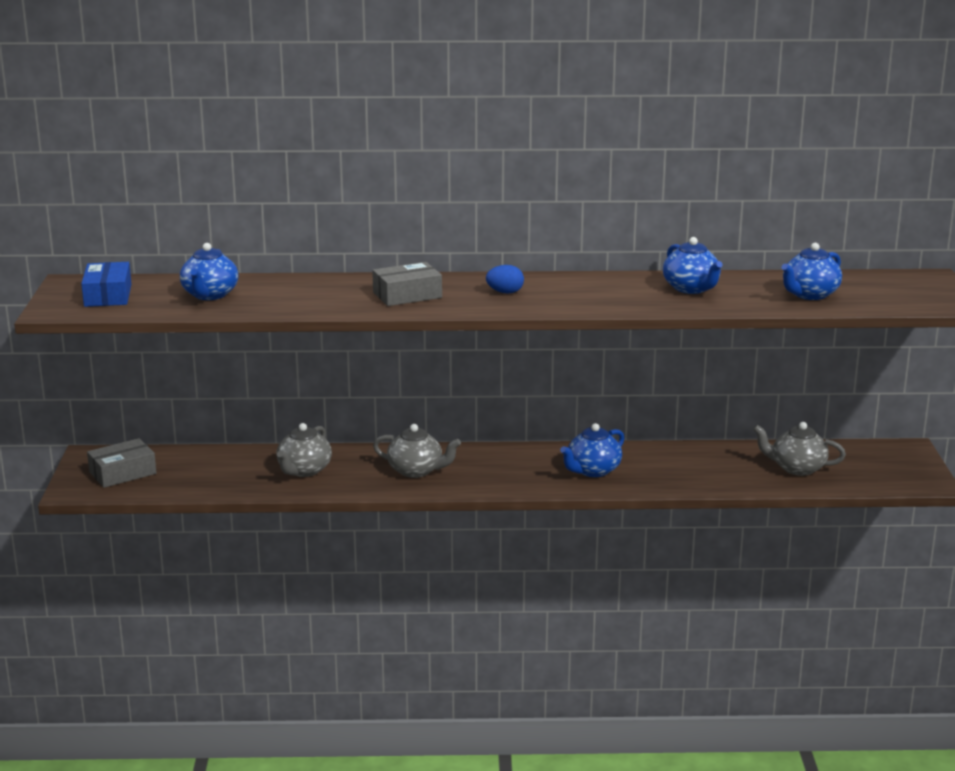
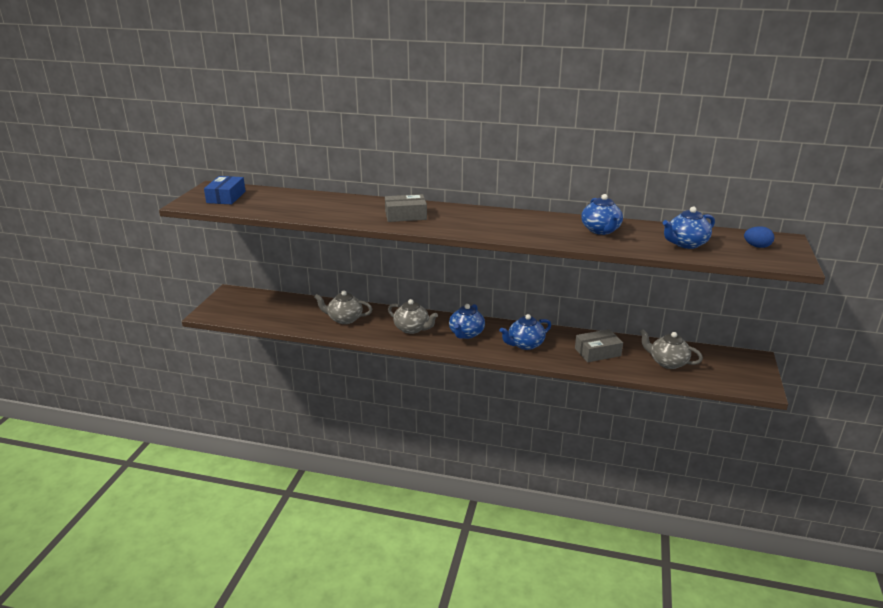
camera: 15 degrees right, 5 degrees up
grey box [87,438,156,488] -> grey box moved to [575,329,623,362]
blue teapot [180,243,238,300] -> blue teapot moved to [449,304,485,339]
grey teapot [276,423,332,477] -> grey teapot turned 60 degrees clockwise [314,290,372,324]
blue egg [486,265,524,294] -> blue egg moved to [744,226,774,248]

